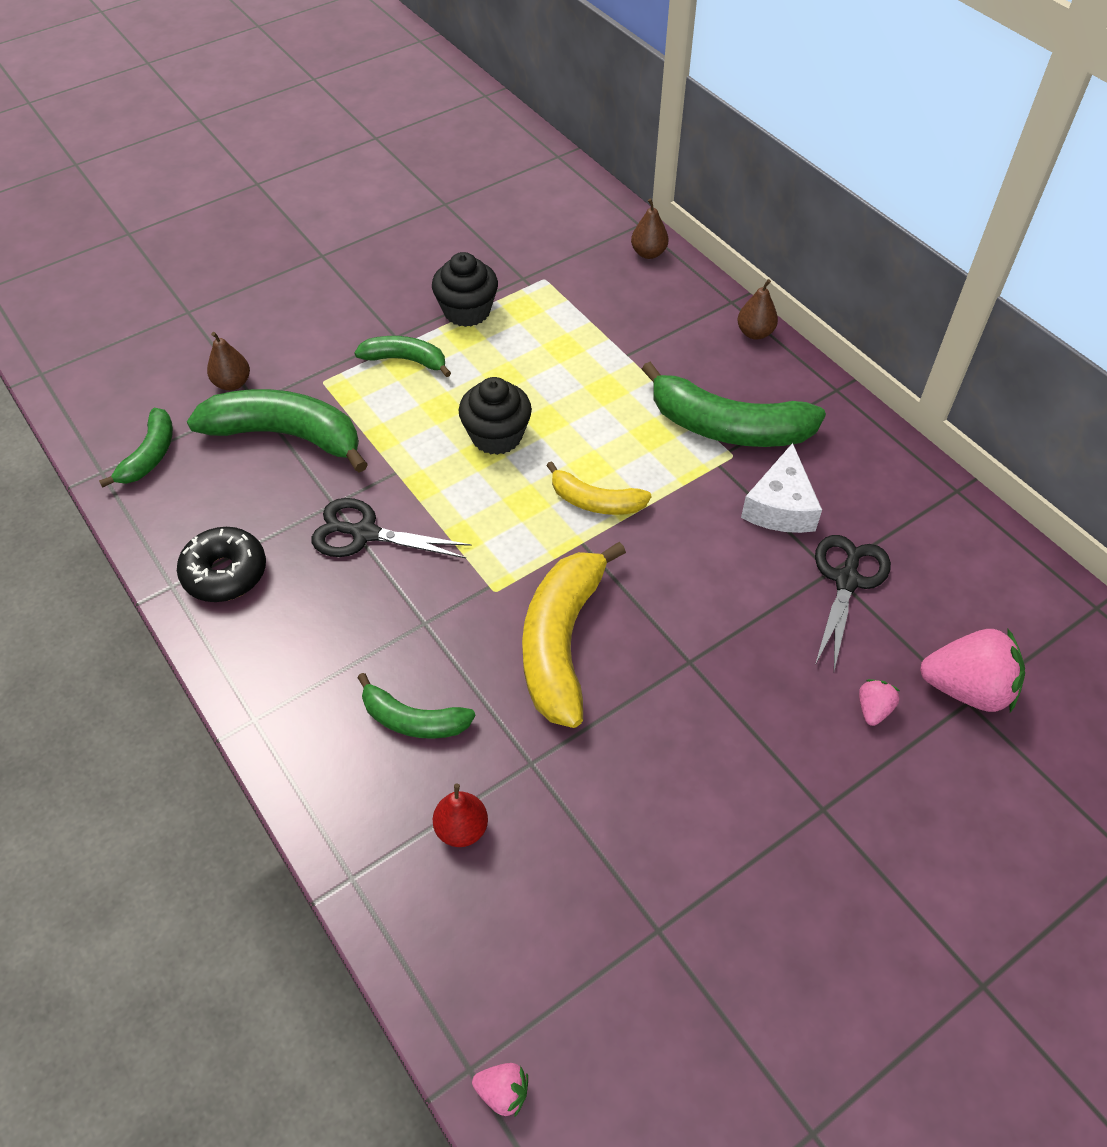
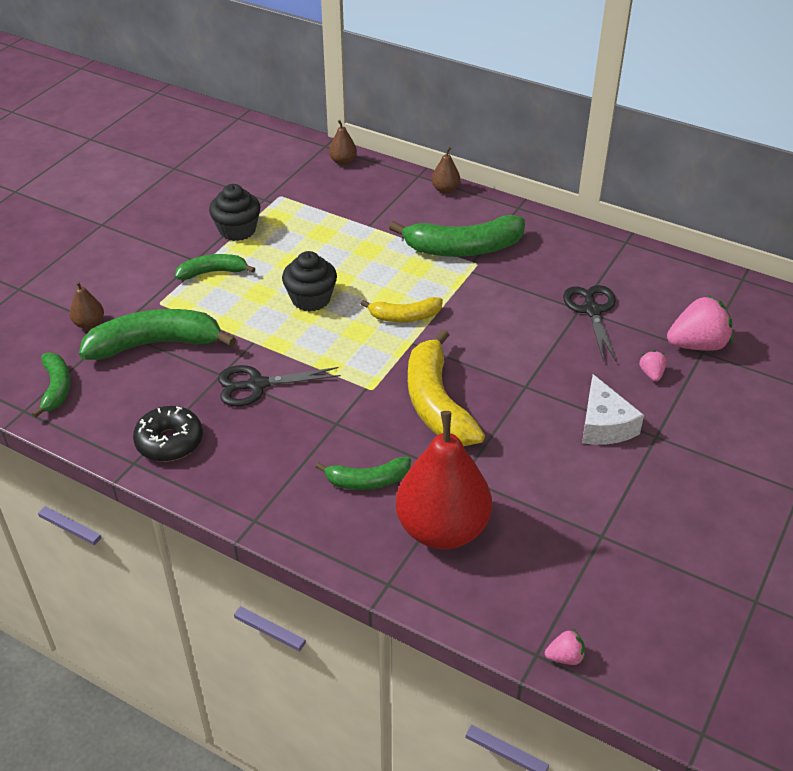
camera: 25 degrees left, 10 degrees down
red pear [433,784,488,847] -> red pear [396,411,492,549], size x2.36
white cheese [741,443,822,533] -> white cheese moved to [582,374,644,445]

